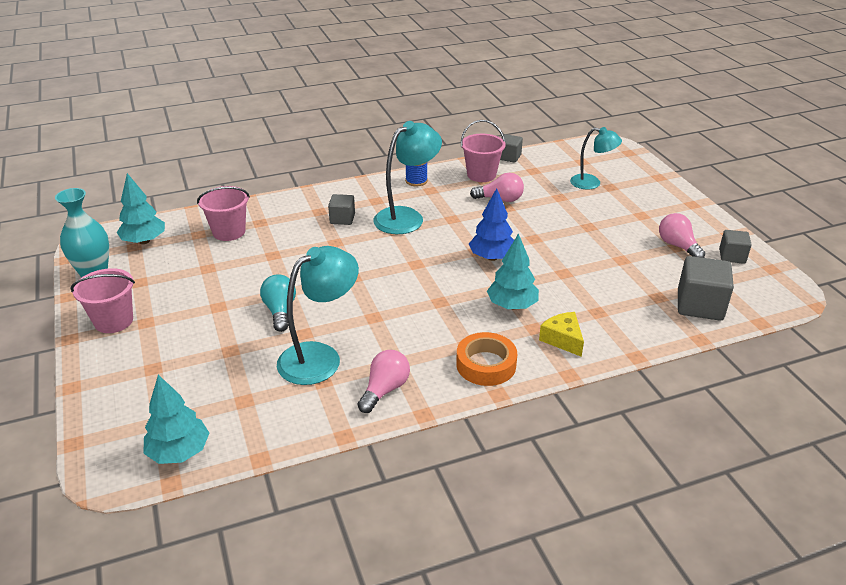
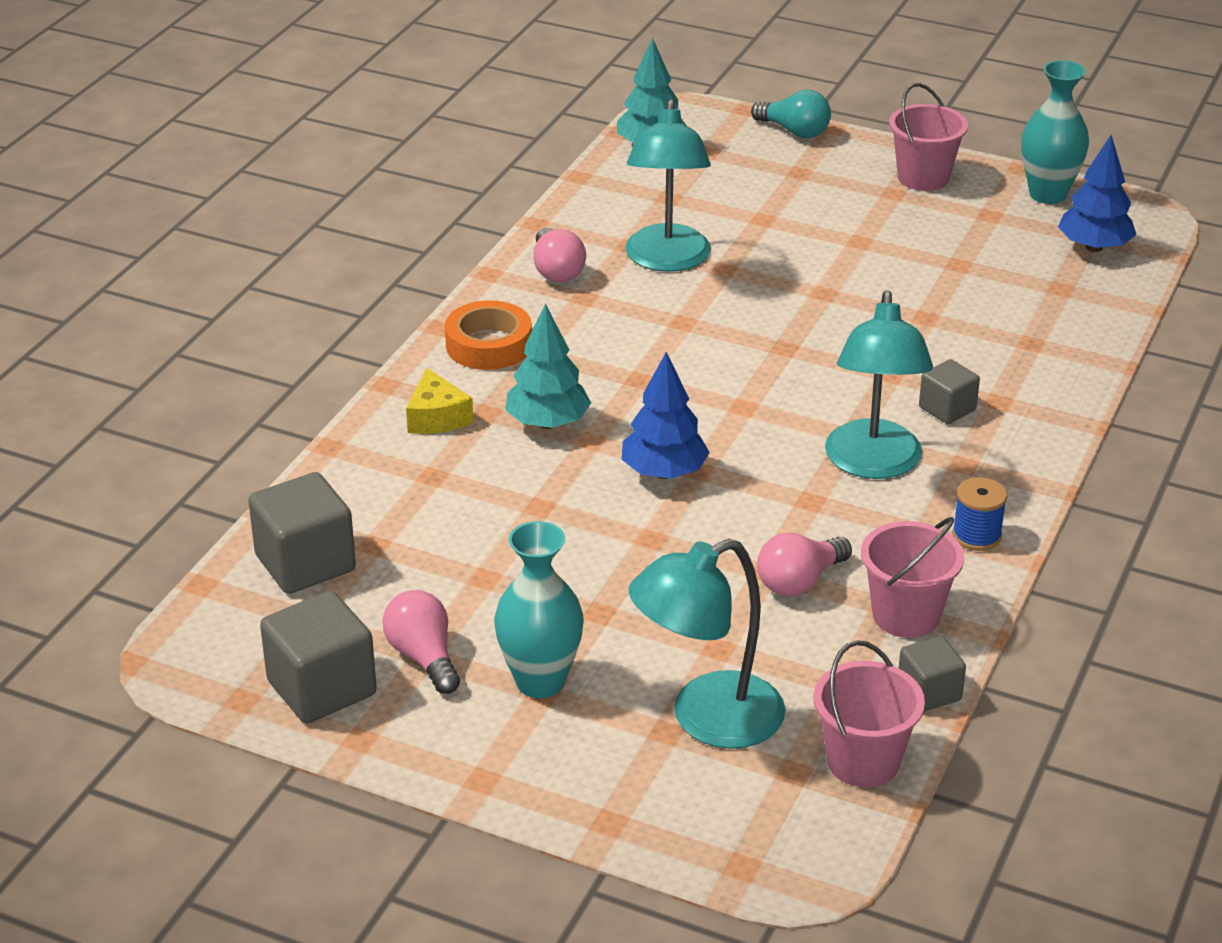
camera: 135 degrees right, 0 degrees up
turquoise tree [117,173,165,244] -> blue tree [1058,135,1136,252]
pink bucket [197,186,250,241] -> pink bucket moved to [814,640,925,788]
turquoise light bulb [260,274,296,332] -> turquoise light bulb moved to [751,90,831,138]
yellow cheese [539,312,584,357] -> yellow cheese turned 60 degrees clockwise [406,368,474,434]
turquoise lamp [570,127,622,190] -> turquoise lamp [629,539,785,749], size x1.55
pink light bulb [659,213,706,258] -> pink light bulb turned 135 degrees counterclockwise [382,590,460,694]
grey cube [719,230,752,264] -> grey cube [260,591,377,723], size x1.70
none -> turquoise vase [494,521,584,698]

